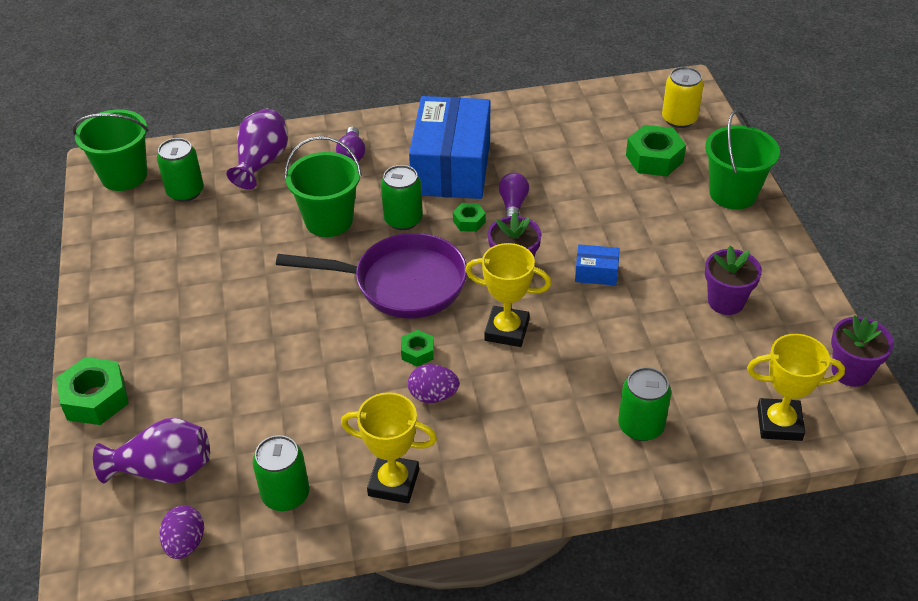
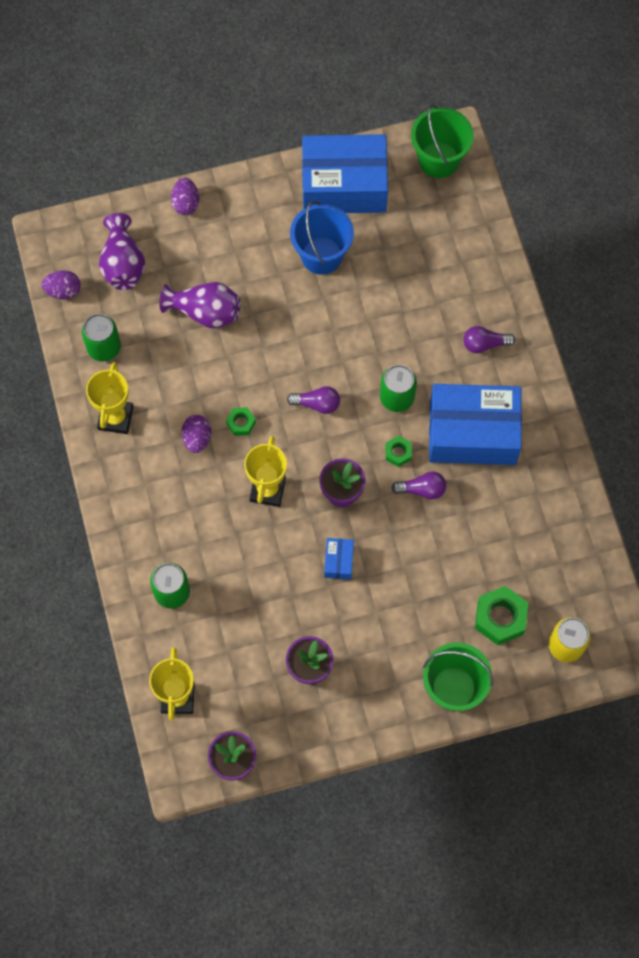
camera: 85 degrees right, 25 degrees up
green nut [56,357,129,425] -> purple egg [171,178,199,215]
green can [157,138,204,202] -> none
purple vase [226,109,288,189] -> purple vase moved to [160,282,240,328]
purple pan [276,233,467,319] -> purple light bulb [287,386,340,414]
green bucket [285,136,362,237] -> none
none -> blue bucket [290,200,354,275]
none -> blue box [302,134,388,213]

